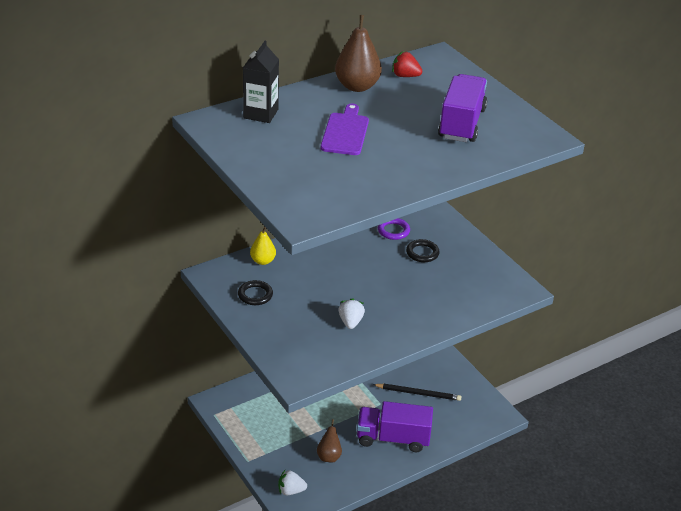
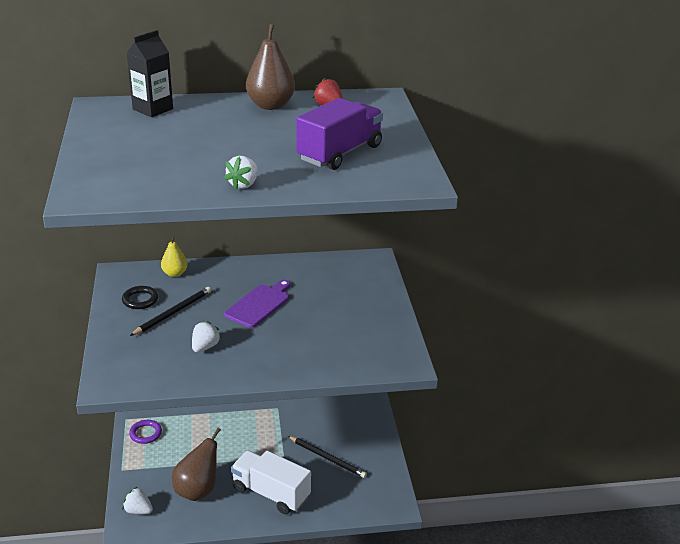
camera: 25 degrees right, 5 degrees down
brown pear [317,419,342,463] -> brown pear [172,428,221,501], size x1.68
purple cutting board [321,104,369,155] -> purple cutting board moved to [224,280,290,328]
purple truck [357,401,433,452] -> white truck [231,451,311,514]
purple ring [378,218,410,240] -> purple ring moved to [129,420,162,444]
black ring [406,239,440,262] -> none
none -> black pencil [130,287,211,336]
none -> white strawberry [224,156,258,190]

